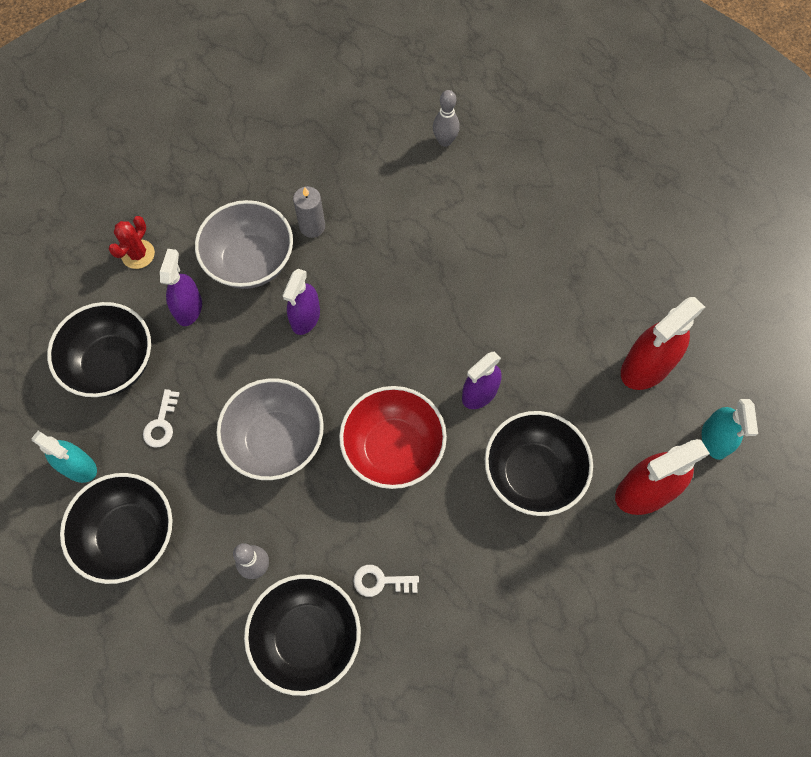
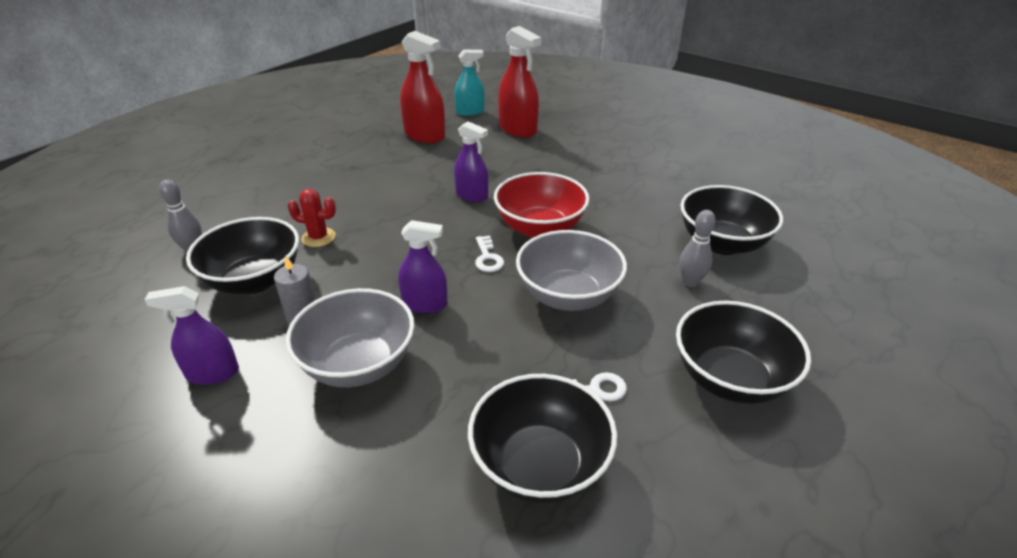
camera: 105 degrees left, 30 degrees down
turquoise spray bottle [31,431,97,483] -> none
red cactus [109,216,155,269] -> red cactus moved to [288,189,336,247]
purple spray bottle [160,249,202,326] -> purple spray bottle moved to [145,286,239,385]
white key [353,565,419,597] -> white key moved to [475,235,504,272]
black bowl [485,411,593,516] -> black bowl moved to [186,217,299,294]

